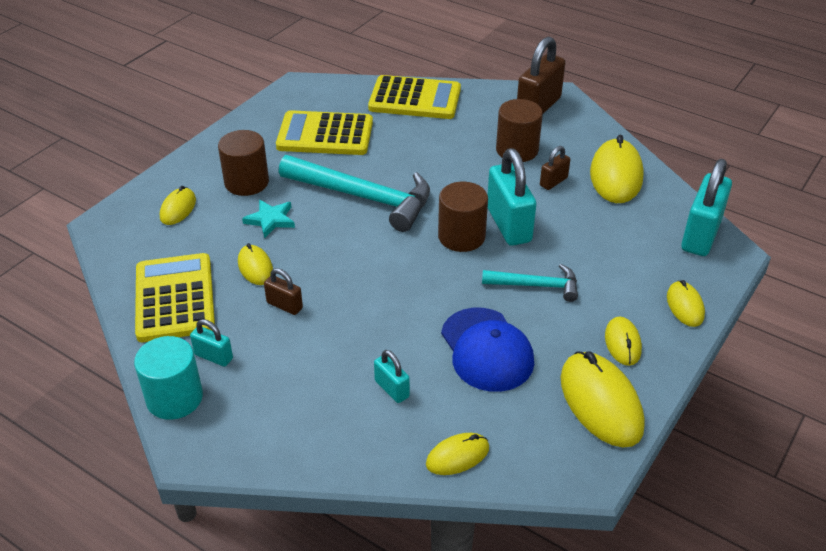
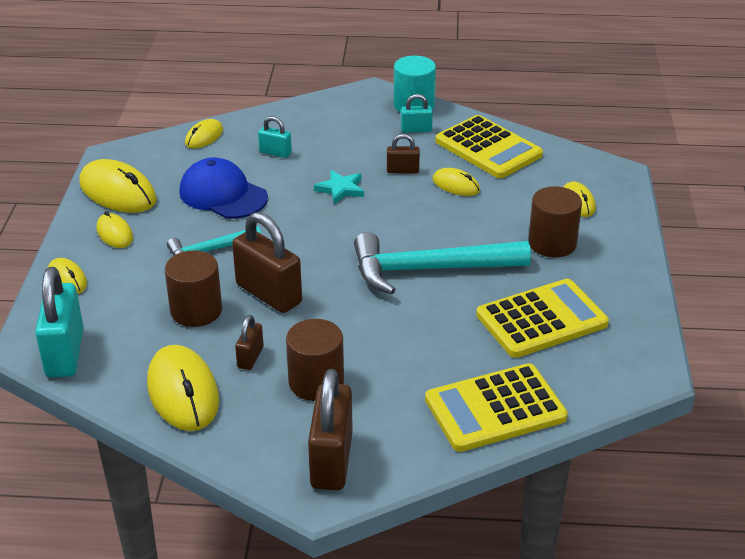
camera: 150 degrees right, 5 degrees down
turquoise star [242,200,295,238] -> turquoise star moved to [314,170,364,205]
brown cylinder [438,182,488,252] -> brown cylinder moved to [165,250,222,327]
turquoise padlock [488,148,536,246] -> brown padlock [232,212,302,313]

